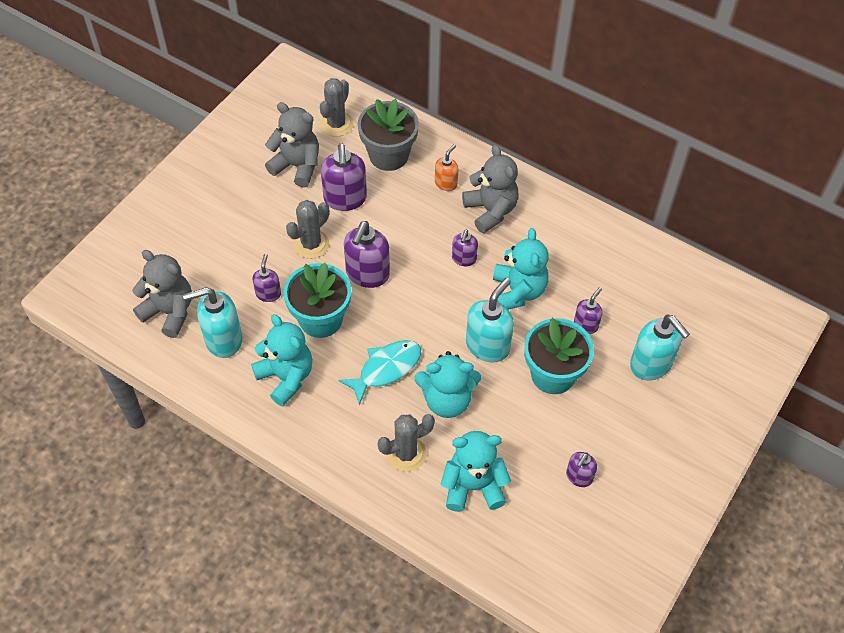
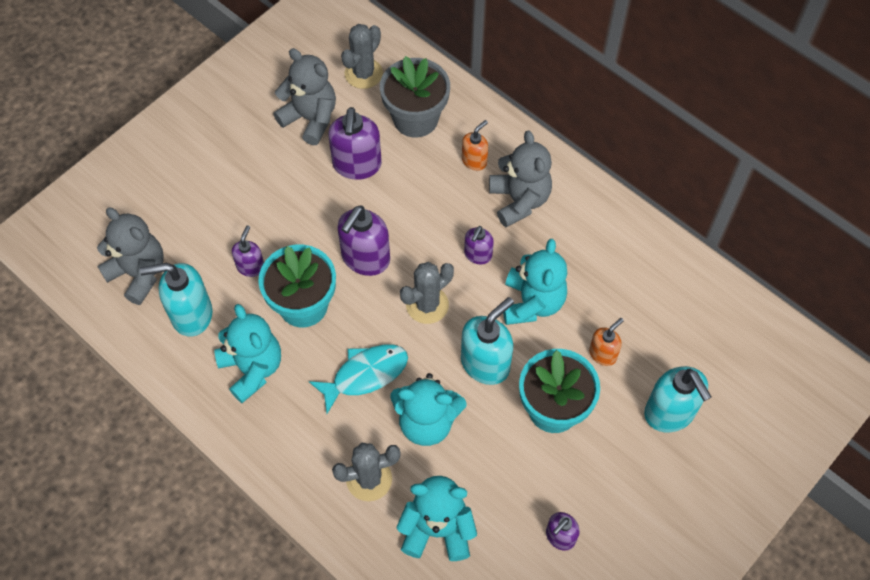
camera: 10 degrees right, 5 degrees up
grey cactus [286,200,329,259] -> grey cactus moved to [400,262,454,324]
purple soap dispenser [574,287,602,334] -> orange soap dispenser [589,318,624,366]

